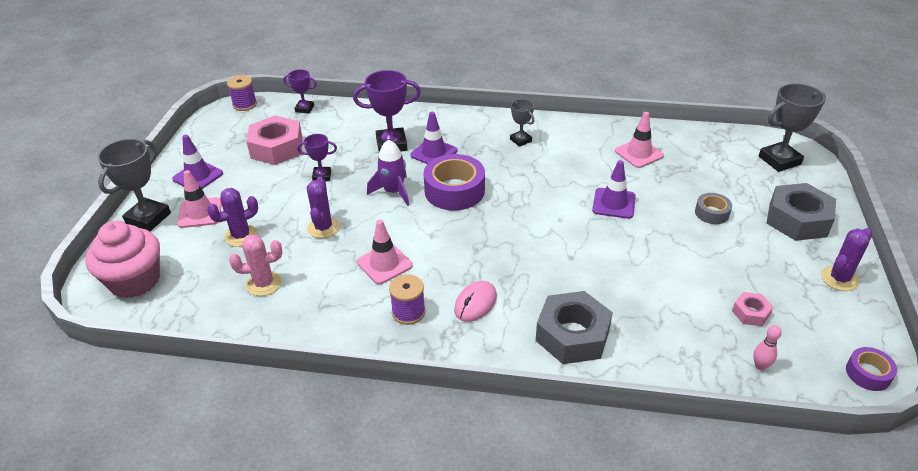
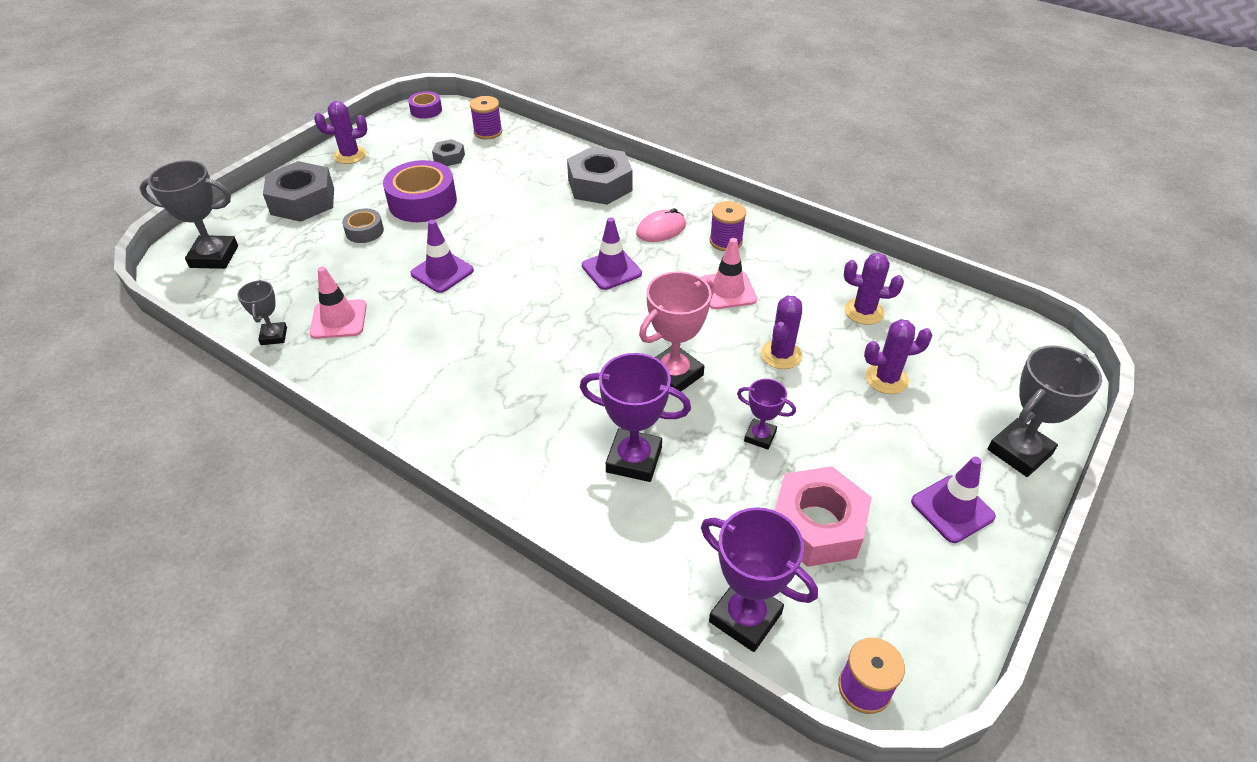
camera: 155 degrees left, 5 degrees up
pink cupcake [85,221,160,298] -> none
pink traffic cone [177,170,222,228] -> none
pink cactus [229,235,282,296] -> purple cactus [844,253,904,325]
purple trophy [283,69,317,114] -> purple trophy [701,507,818,652], size x1.76
purple rocket [367,139,409,206] -> pink trophy [639,271,715,391]
purple traffic cone [410,112,457,164] -> purple traffic cone moved to [582,217,642,290]
purple tape [424,154,485,210] -> purple tape moved to [383,160,457,222]
grey trophy [510,99,534,147] -> grey trophy moved to [237,280,287,345]
pink nut [732,292,773,326] -> grey nut [432,139,465,166]
pink bowling pin [753,325,781,371] -> purple spool [470,96,502,140]

